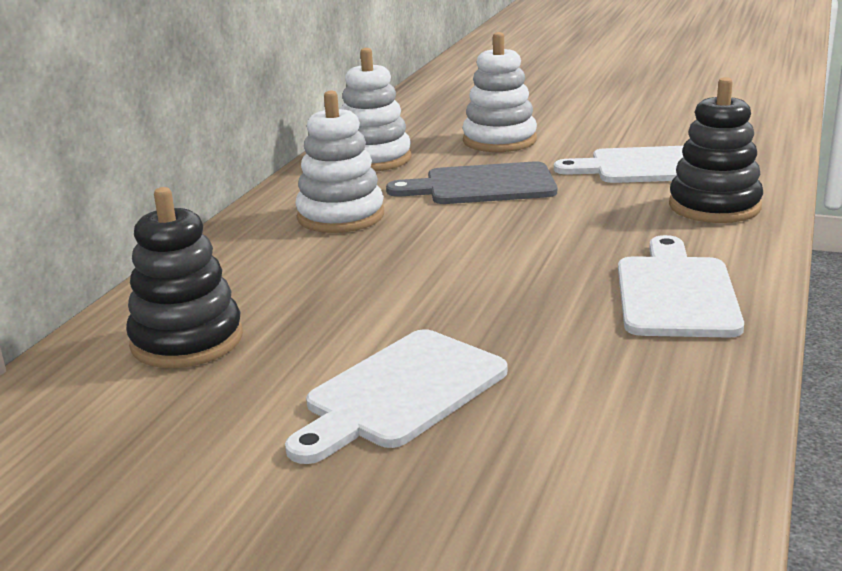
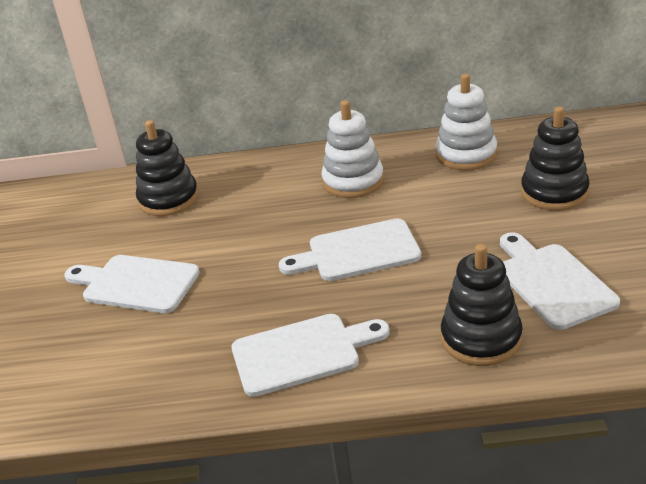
camera: 70 degrees right, 10 degrees up
grey cutting board [386,162,557,204] -> none
white stacking toy [462,32,537,152] -> black stacking toy [521,106,590,211]
none -> white cutting board [279,218,421,281]

